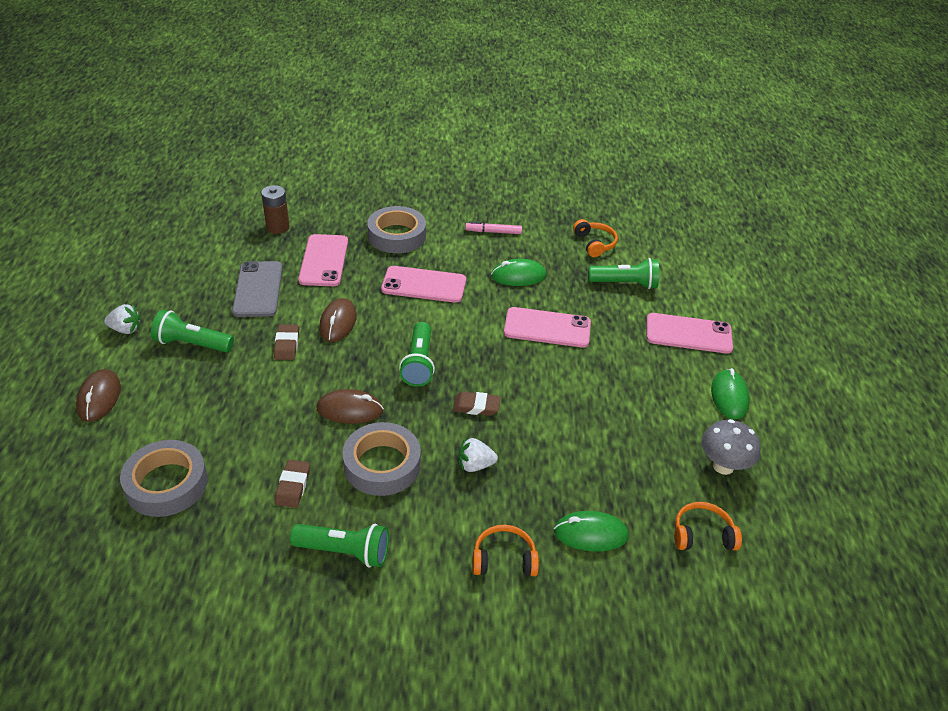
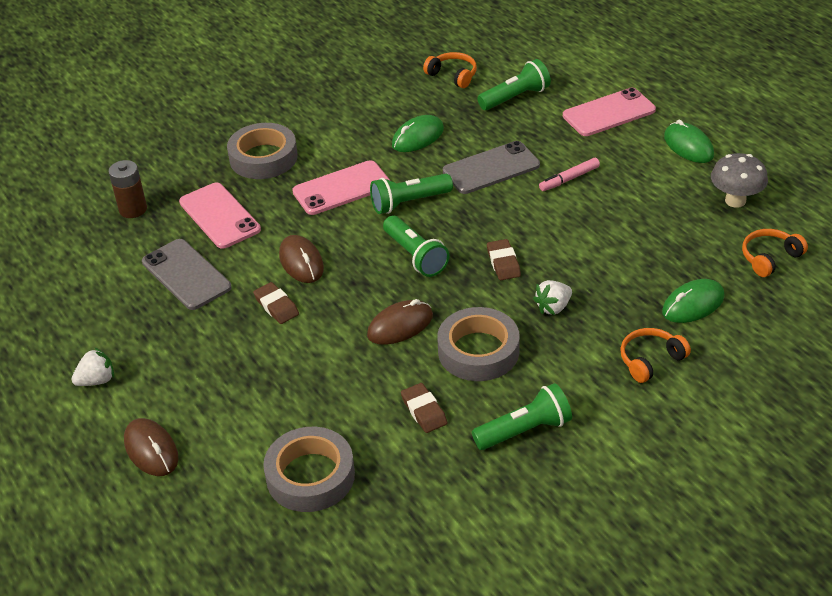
camera: 30 degrees left, 0 degrees up
green flashlight [151,310,234,353] -> green flashlight moved to [370,174,453,214]
brown eraser [453,392,501,416] -> brown eraser turned 75 degrees counterclockwise [487,239,521,280]
pink marker [465,221,522,234] -> pink marker moved to [539,158,600,191]
pink phone [504,307,591,348] -> grey phone [443,141,540,194]

